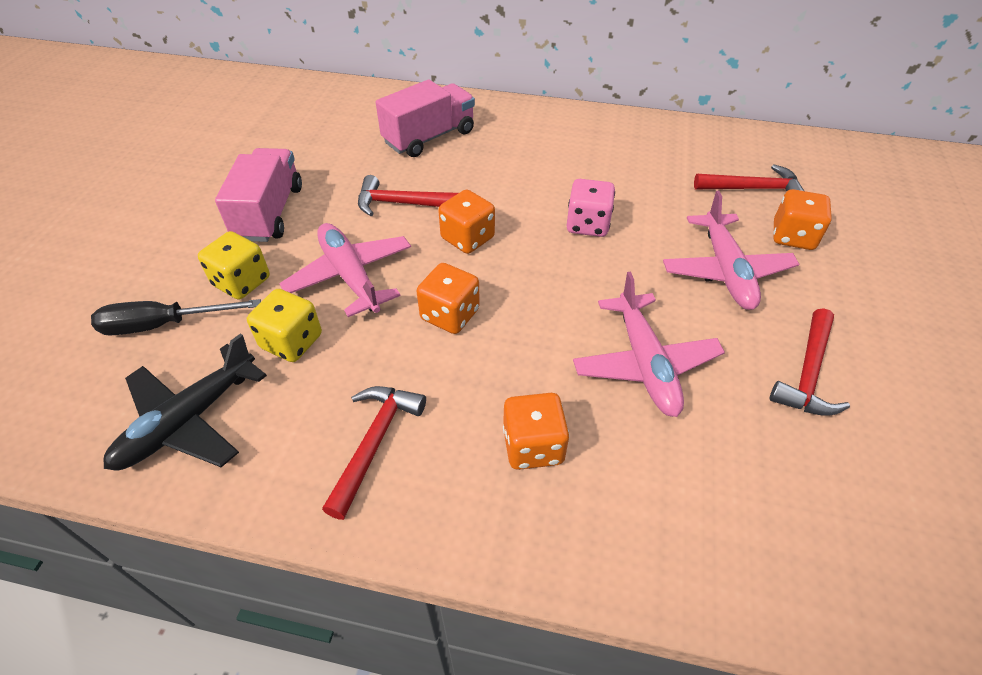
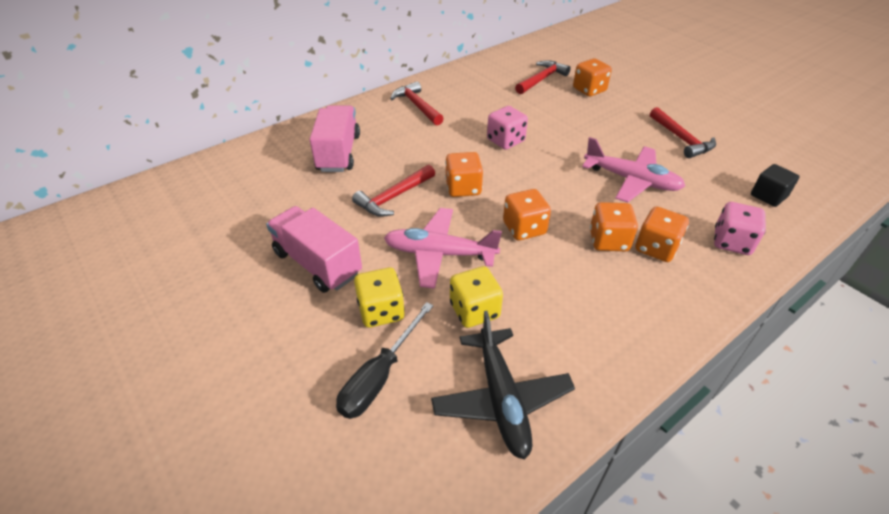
camera: 50 degrees left, 5 degrees down
red hammer [322,386,426,520] -> red hammer moved to [390,81,444,125]
pink plane [663,191,799,310] -> none
none -> orange dice [590,202,638,251]
none -> pink dice [714,202,766,255]
none -> black cube [751,164,800,207]

